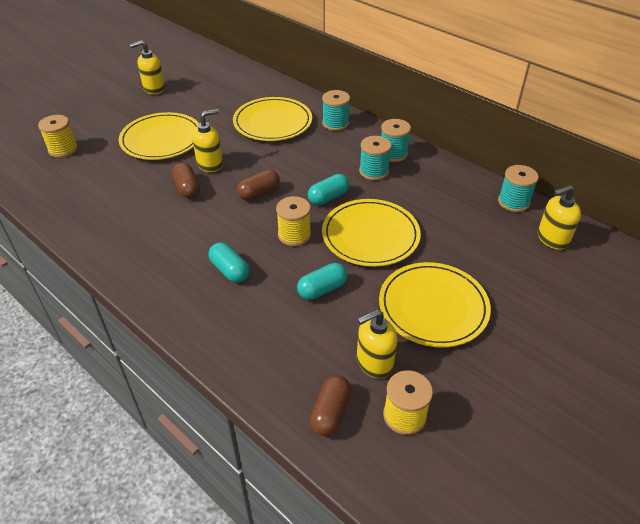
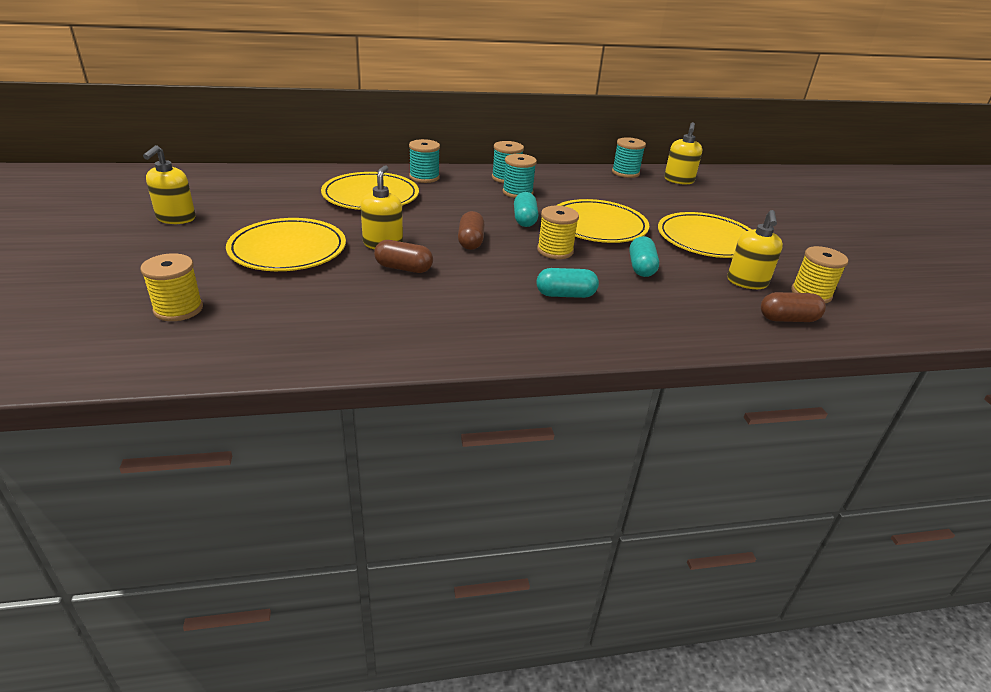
camera: 55 degrees left, 10 degrees down
brown capsule [310,375,352,436] -> brown capsule turned 60 degrees counterclockwise [761,292,826,322]

